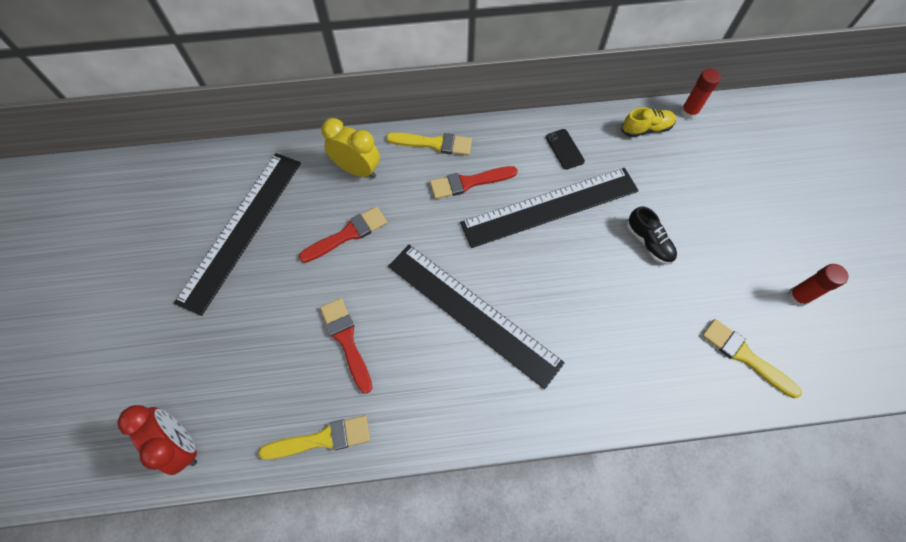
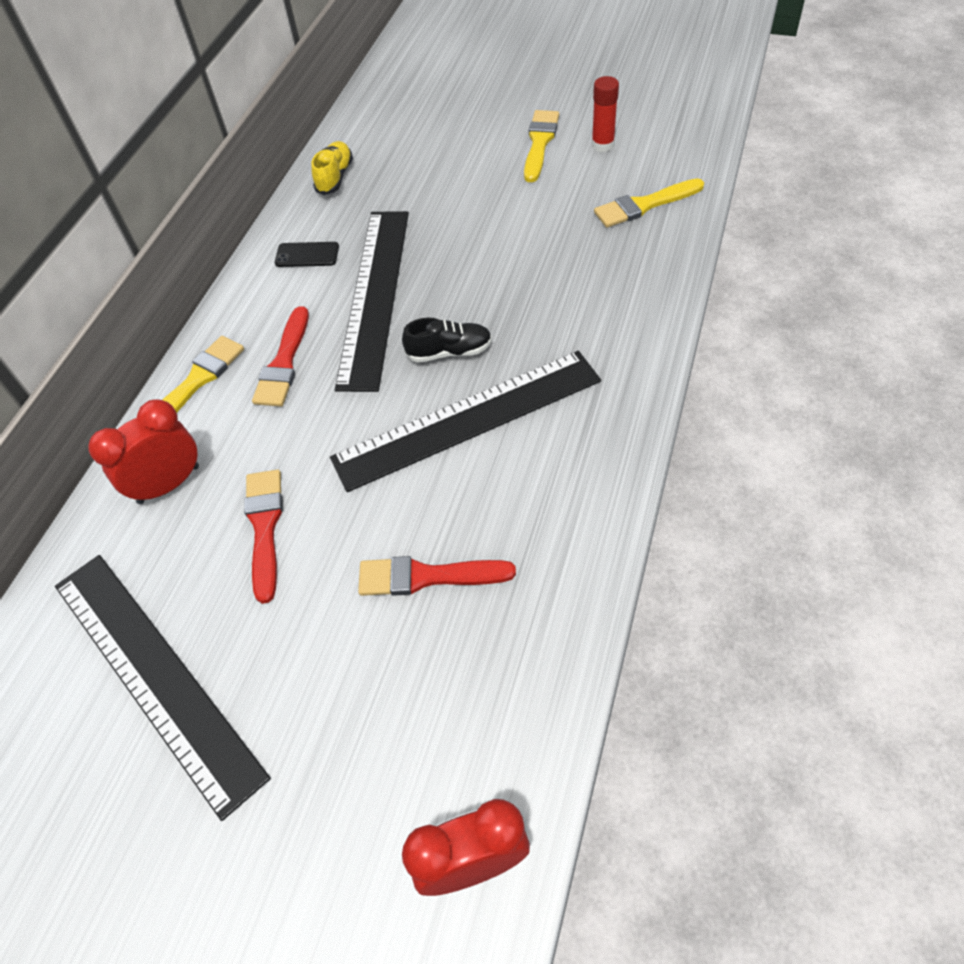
camera: 60 degrees left, 10 degrees down
yellow brush [258,415,370,460] -> yellow brush moved to [524,110,559,182]
yellow clock [321,118,380,179] -> red clock [88,400,199,504]
black shoe [627,206,677,265] -> black shoe moved to [402,318,492,363]
red glue stick [681,69,721,119] -> none

